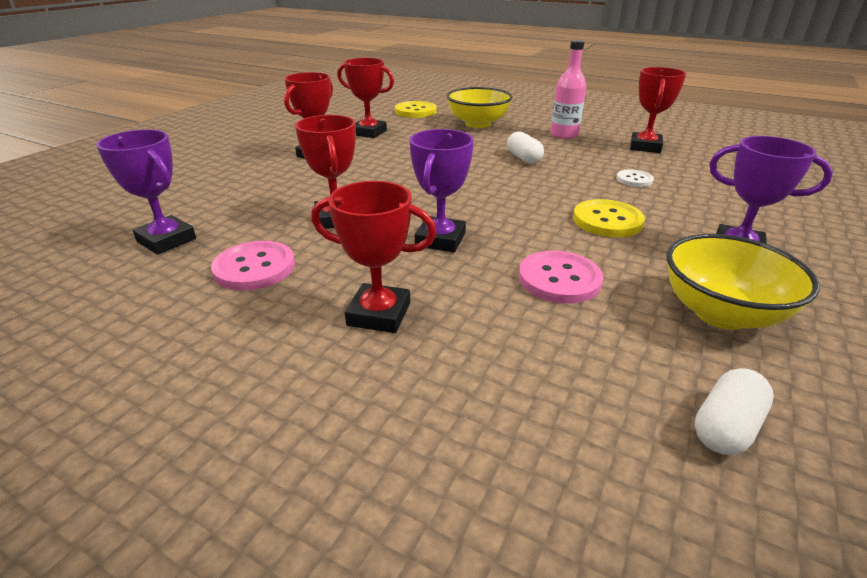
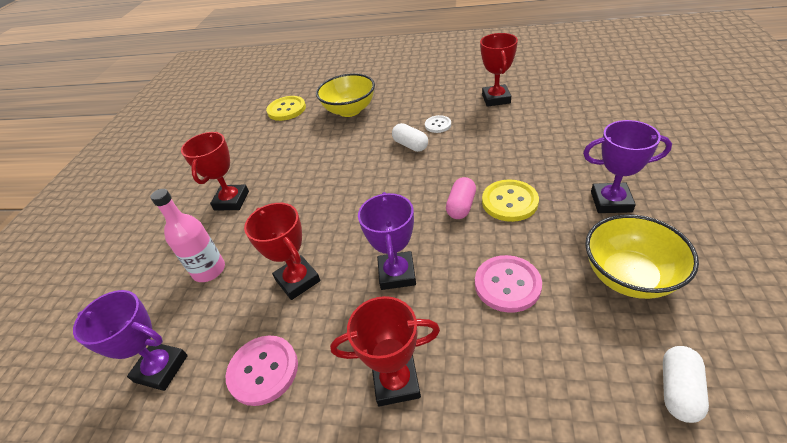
camera: 15 degrees left, 10 degrees up
red trophy [337,58,394,138] -> none
pink bottle [550,40,586,139] -> pink bottle moved to [150,189,225,282]
white button [616,169,654,187] -> white button moved to [425,115,451,133]
none -> pink capsule [446,177,476,219]

